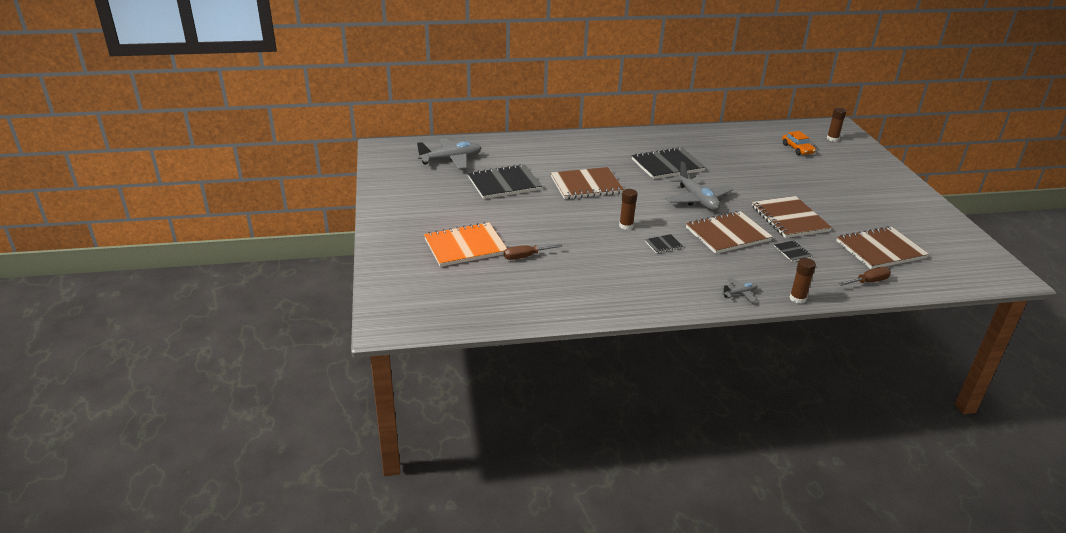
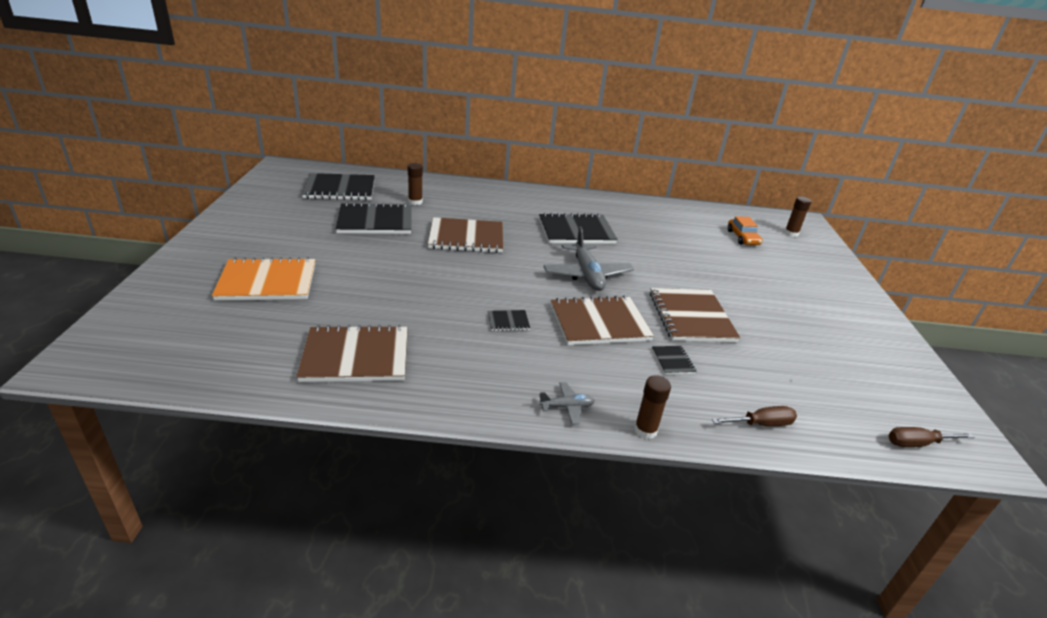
camera: 10 degrees right, 0 degrees up
grey plane [417,138,481,170] -> black notebook [302,173,375,200]
brown screwdriver [504,244,562,260] -> brown screwdriver moved to [888,427,975,447]
brown glue stick [619,189,637,230] -> brown glue stick moved to [408,163,423,205]
brown notebook [836,226,929,269] -> brown notebook moved to [296,325,408,382]

